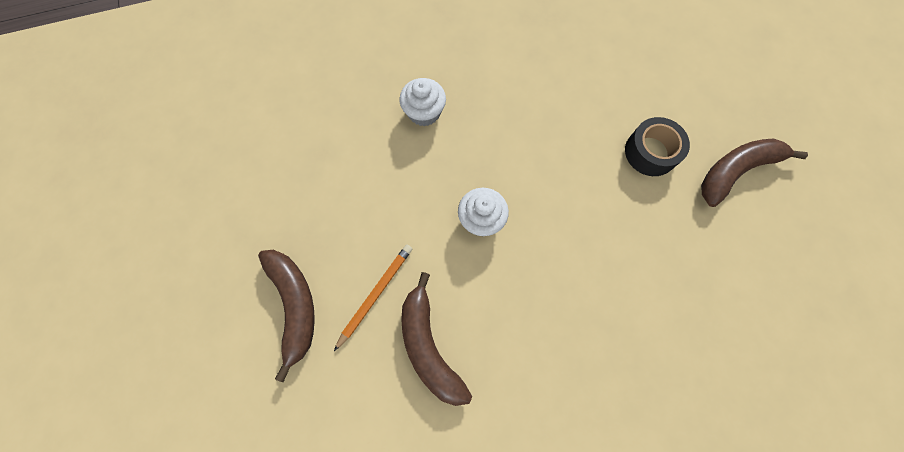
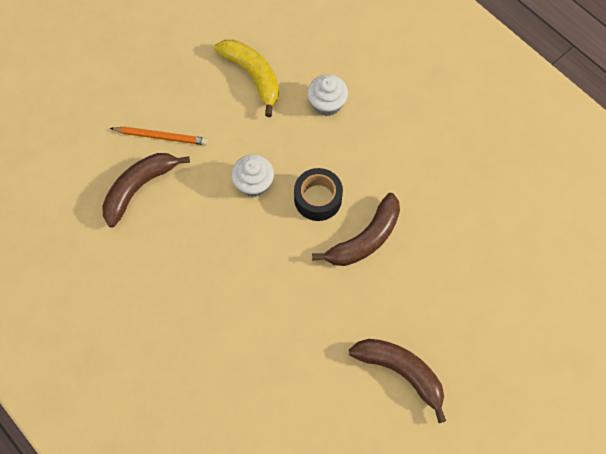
camera: 65 degrees right, 5 degrees down
brown banana [258,250,315,382] -> brown banana moved to [312,193,400,266]
black tape [625,117,690,176] -> black tape moved to [294,168,343,221]
none -> yellow banana [214,40,279,117]

